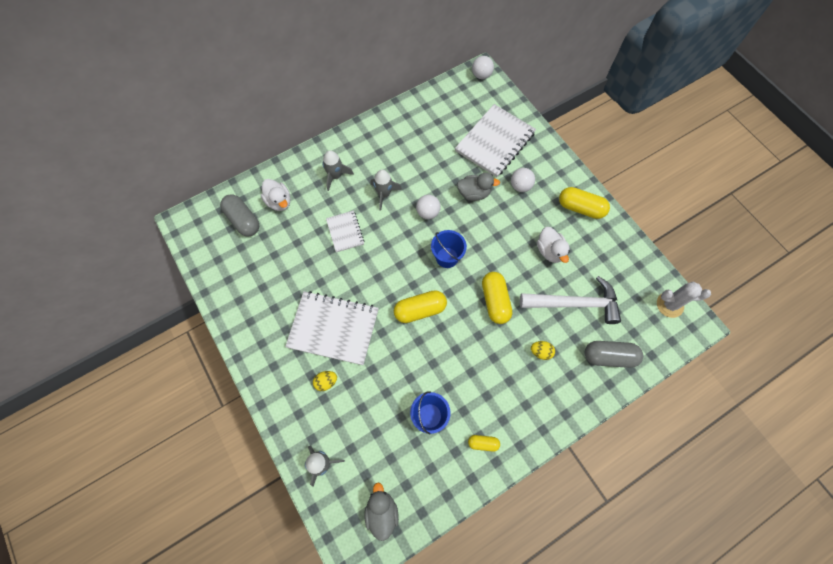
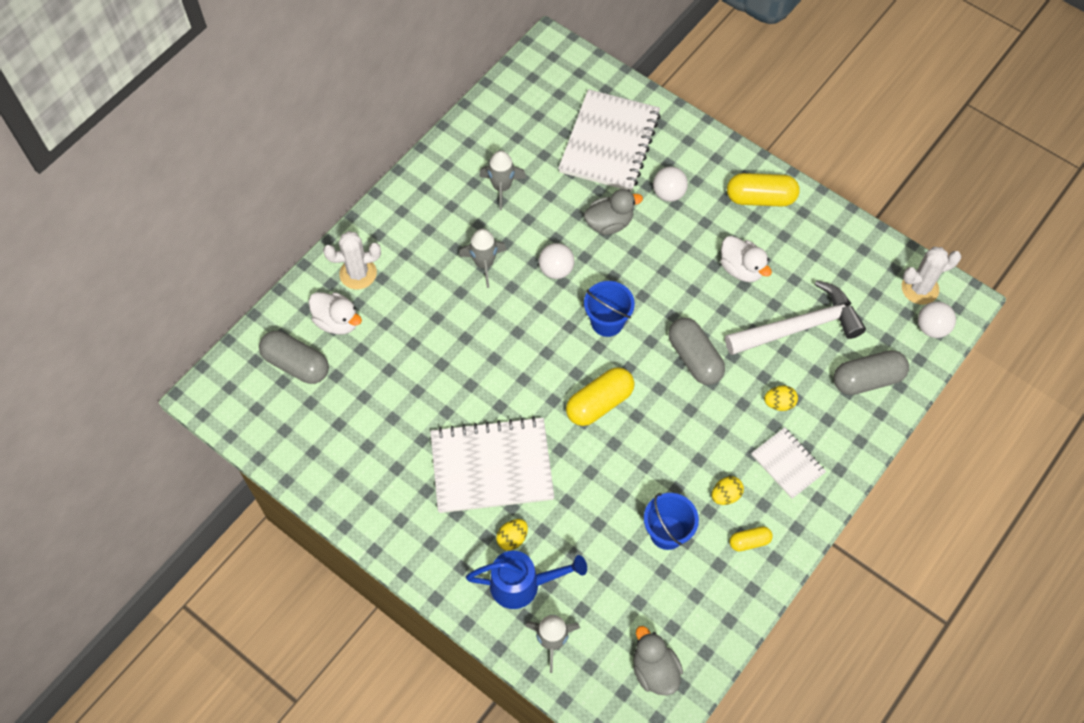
camera: 20 degrees left, 5 degrees down
grey rocket [322,150,354,191] -> grey rocket moved to [479,151,526,210]
white notebook [326,210,365,253] -> white notebook moved to [751,427,826,499]
white ball [472,56,494,79] -> white ball moved to [918,301,956,338]
yellow capsule [482,272,512,324] -> grey capsule [668,318,725,385]
none -> white cactus [323,231,381,290]
none -> blue watering can [466,551,587,609]
none -> yellow egg [712,476,744,505]

